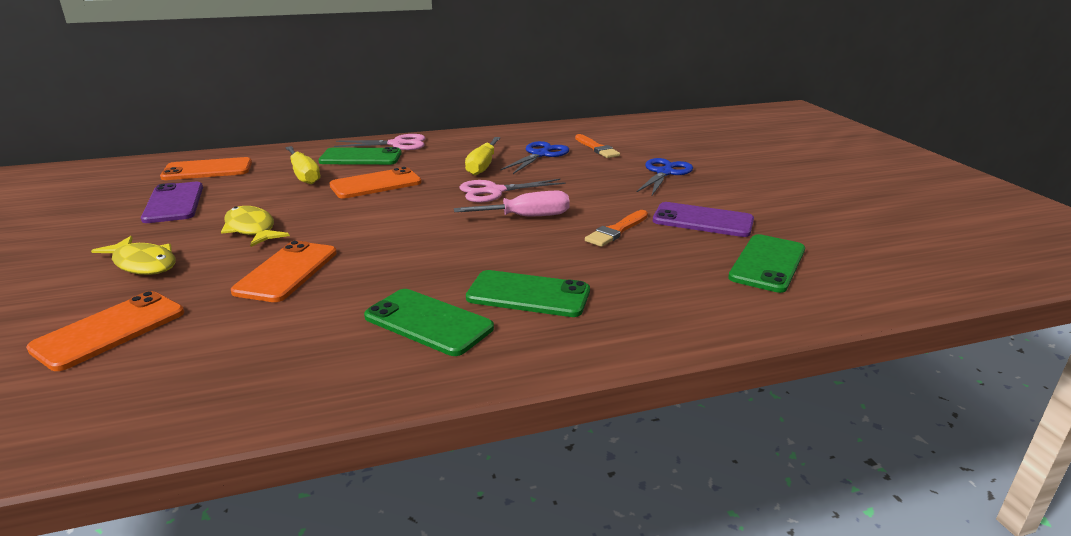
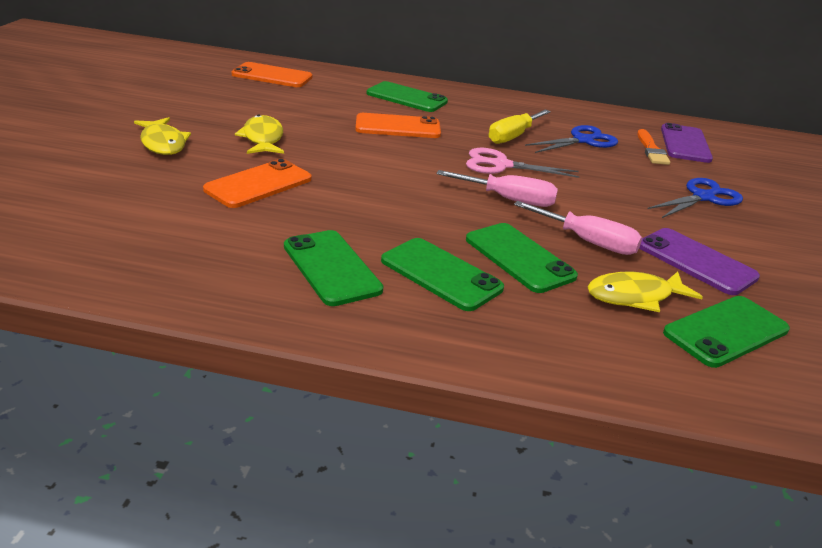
camera: 25 degrees right, 5 degrees up
orange phone [26,291,184,371] -> none
purple phone [141,182,203,223] -> purple phone moved to [661,123,713,163]
yellow screwdriver [285,146,320,184] -> none
pink scissors [334,134,426,150] -> none
orange brush [585,210,648,247] -> pink screwdriver [514,201,642,255]
none -> green phone [466,223,578,293]
none -> yellow fish [588,271,703,312]

